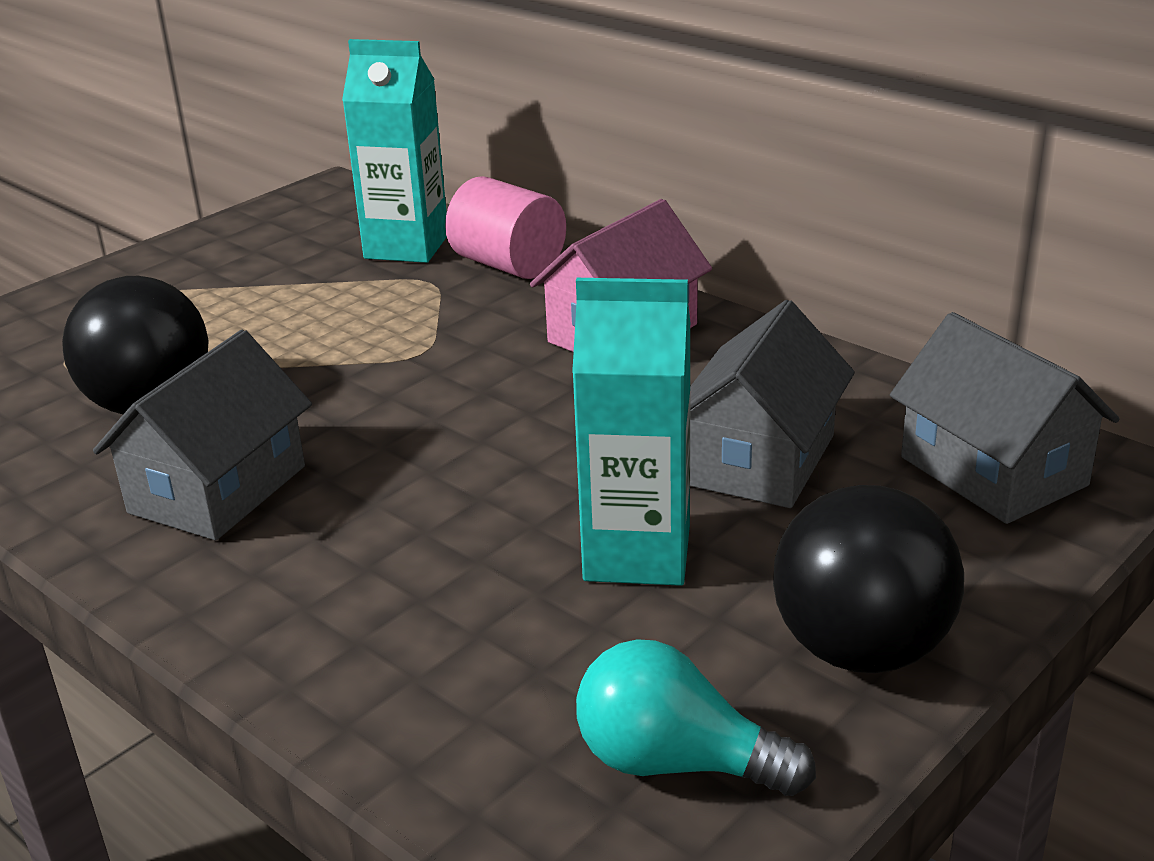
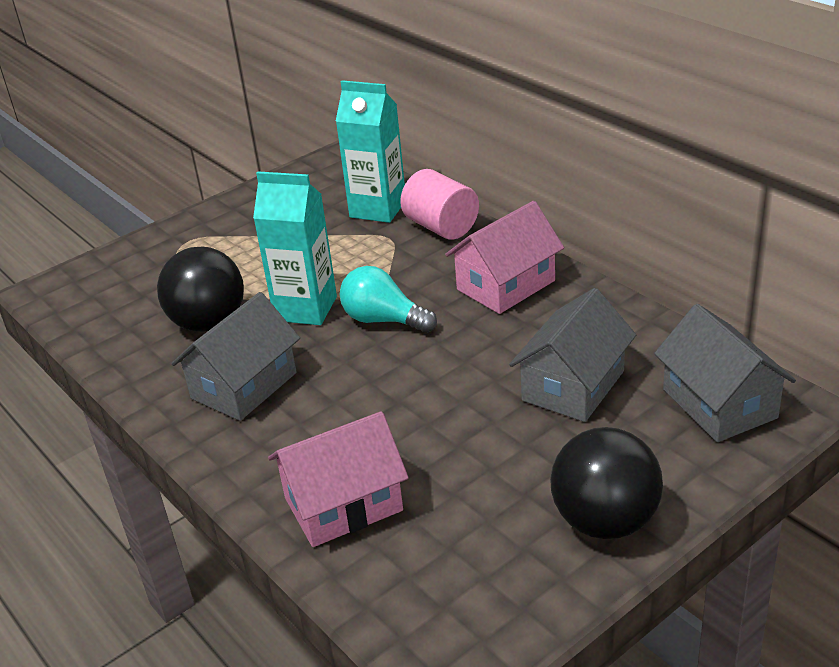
camera: 10 degrees right, 5 degrees up
turquoise carton [572,278,690,586] -> turquoise carton moved to [253,171,337,325]
turquoise light bulb [576,639,816,796] -> turquoise light bulb moved to [340,266,437,333]
none -> pink house [268,411,409,547]

